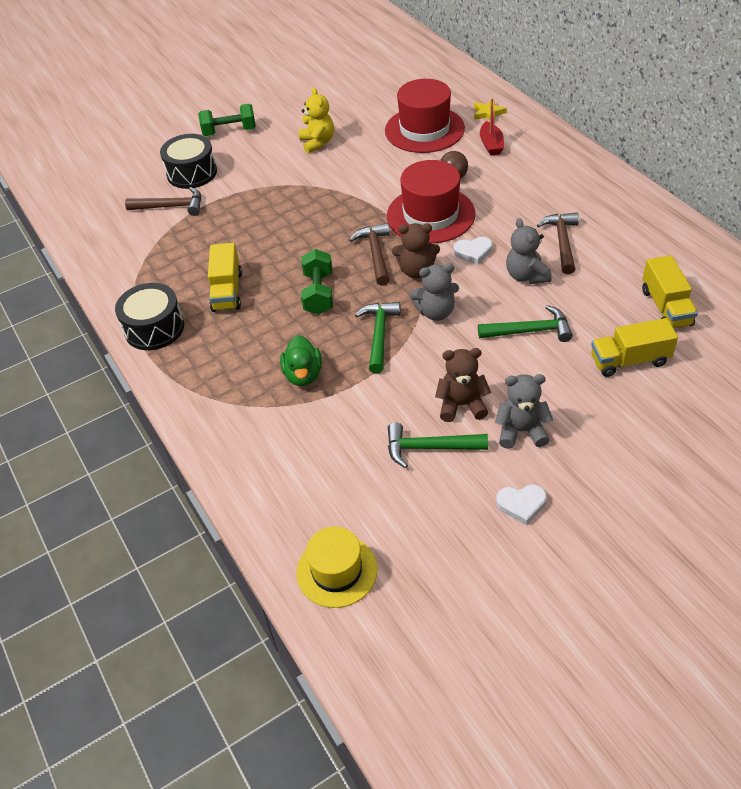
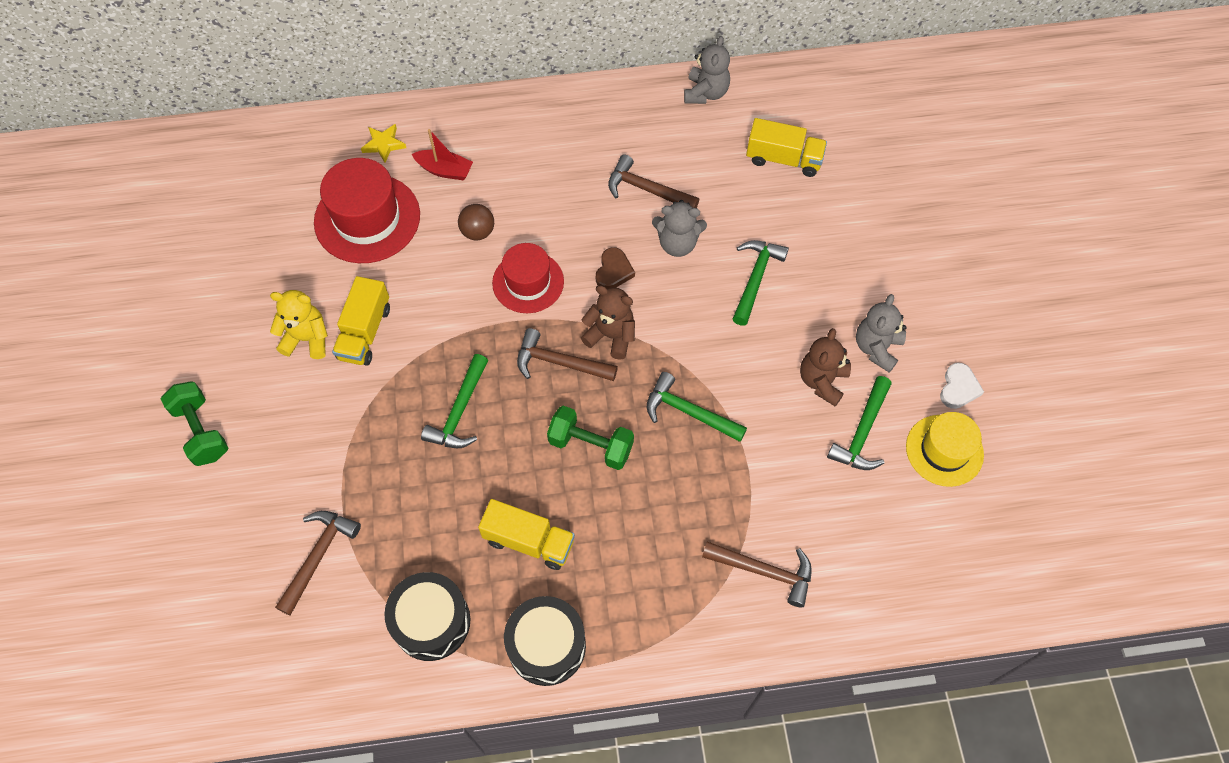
camera: 70 degrees left, 15 degrees up
black drum [160,134,217,189] -> black drum moved to [384,572,470,661]
green dumbbell [198,104,256,136] -> green dumbbell turned 45 degrees counterclockwise [161,381,228,466]
green duck [280,335,322,386] -> none
yellow hat [296,527,377,608] -> yellow hat moved to [906,412,984,487]
red hat [387,160,475,244] -> red hat [492,243,564,313], size x0.66
brown teddy bear [392,223,440,279] -> brown teddy bear turned 90 degrees counterclockwise [581,285,635,360]
grey teddy bear [409,263,459,321] -> grey teddy bear moved to [684,36,730,104]
white heart [454,237,492,264] -> brown heart [596,247,635,289]
yellow truck [591,318,678,377] -> yellow truck moved to [332,276,390,366]
none -> green hammer [421,354,488,448]
none -> brown hammer [702,542,812,607]

